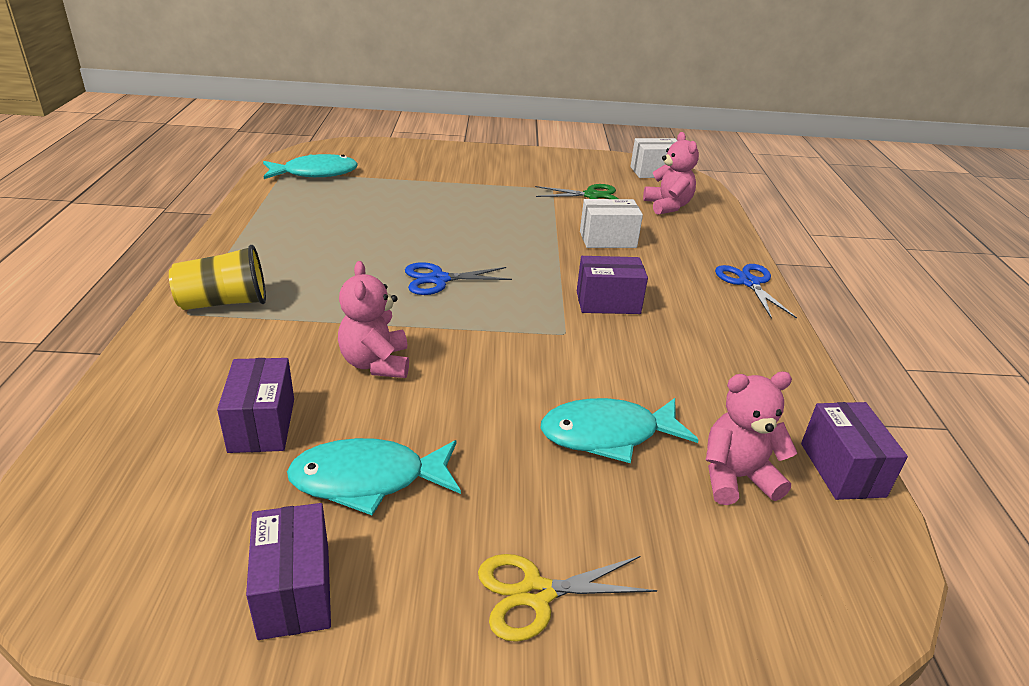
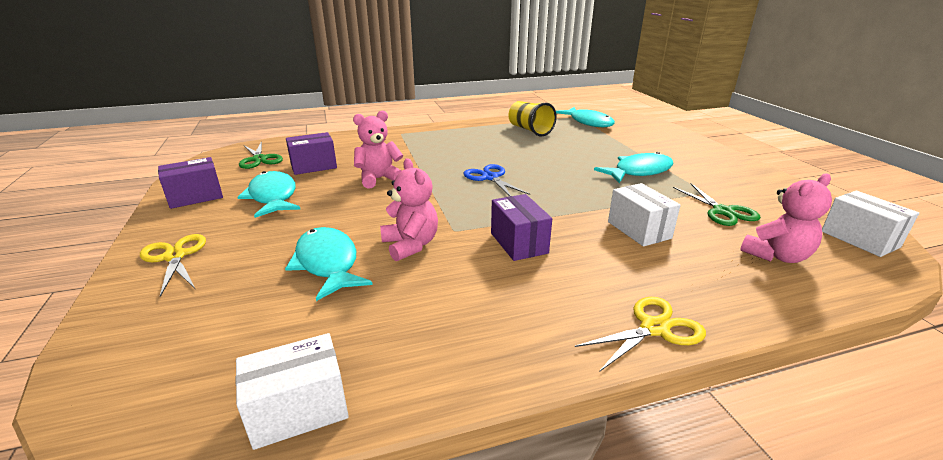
camera: 75 degrees right, 5 degrees down
yellow cup [169,245,266,310] -> yellow cup moved to [508,101,557,136]
pink teddy bear [706,371,797,505] -> pink teddy bear moved to [380,158,438,261]
blue scissors [715,264,797,319] -> yellow scissors [575,297,706,372]
purple box [801,402,908,500] -> white box [235,333,349,450]
none -> green scissors [239,141,283,169]
none -> turquoise fish [594,152,674,183]

